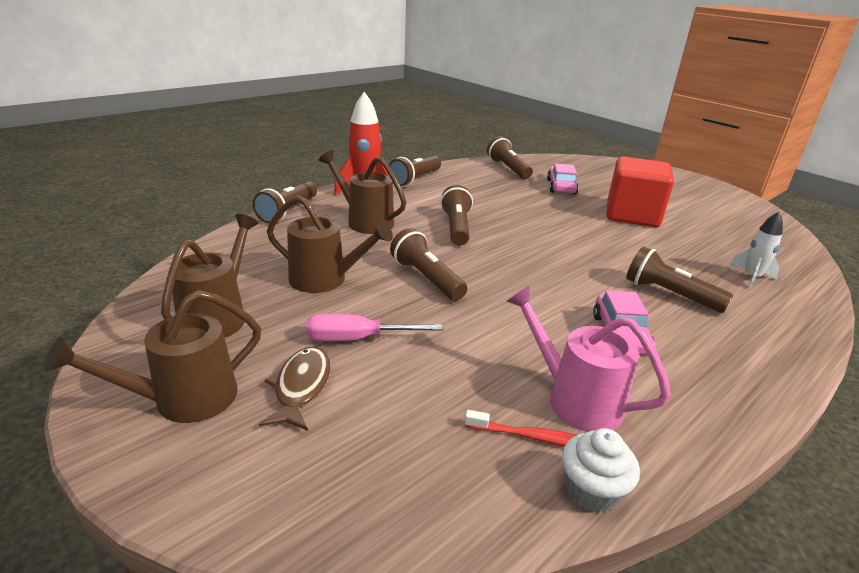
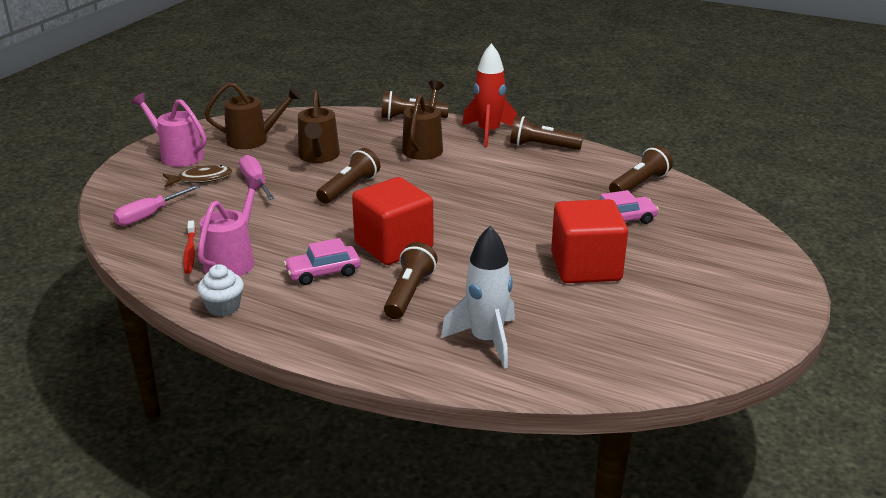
camera: 70 degrees right, 0 degrees up
brown watering can [45,290,261,423] -> pink watering can [131,93,206,167]
brown flashlight [440,185,473,246] -> none
white cupcake [562,428,640,513] -> white cupcake moved to [197,264,244,316]
white rocket [728,212,783,289] -> white rocket [441,226,515,369], size x1.66
none -> pink screwdriver [113,185,201,226]
none -> red cube [352,177,434,265]

